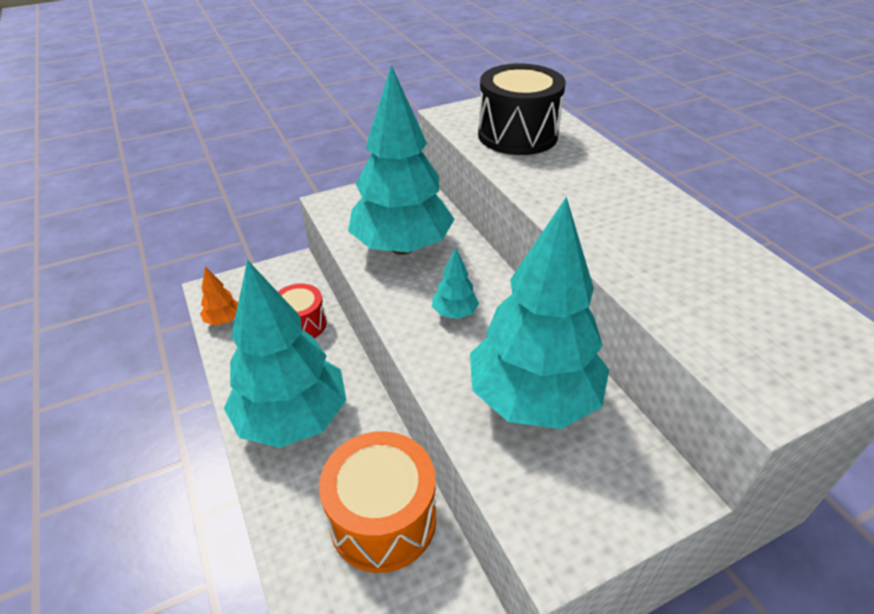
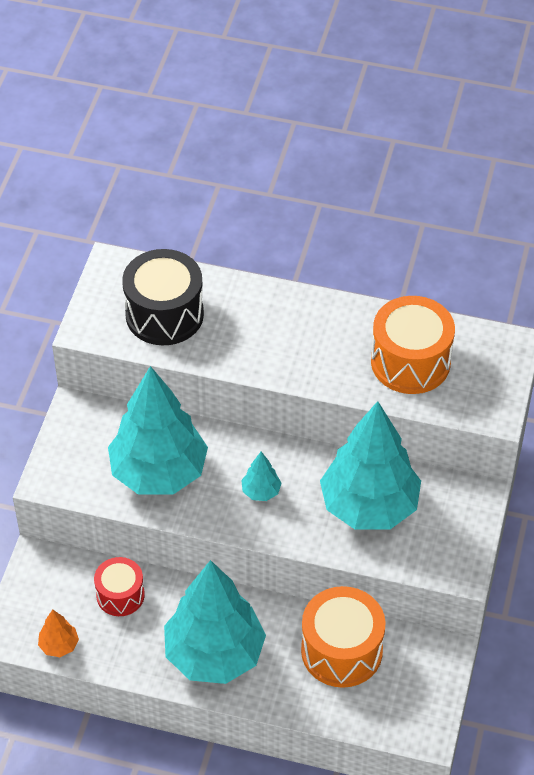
camera: 50 degrees left, 10 degrees up
none -> orange drum [371,296,455,394]

